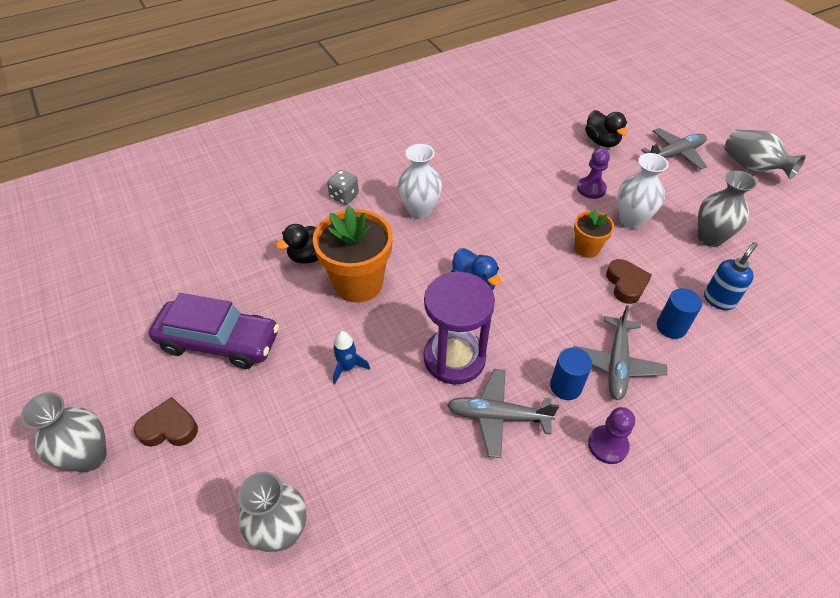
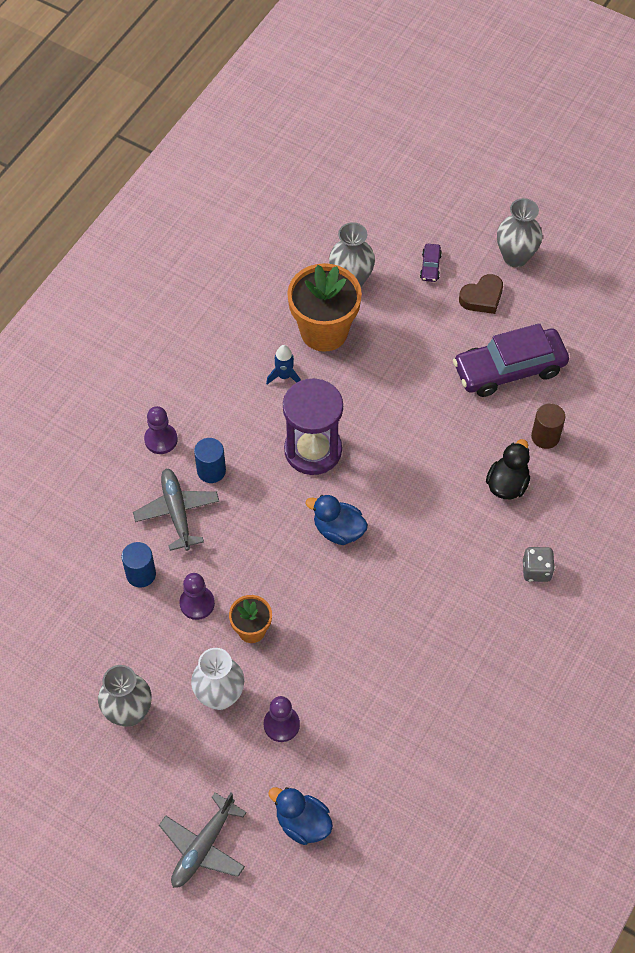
camera: 150 degrees right, 10 degrees up
orange flower pot [313,206,392,303] -> orange flower pot moved to [287,263,362,352]
blue rocket [333,331,370,384] -> blue rocket moved to [266,345,301,384]
white vase [398,144,442,219] -> none
grey plane [447,369,559,458] -> none
black duck [585,110,628,147] -> blue duck [268,787,333,845]
brown heart [606,259,652,304] -> purple pawn [179,573,215,620]
blue soap dispenser [704,242,758,310] -> none
grey vase [724,129,806,179] -> none
none -> purple car [420,244,442,282]
none -> brown cylinder [531,403,565,449]

